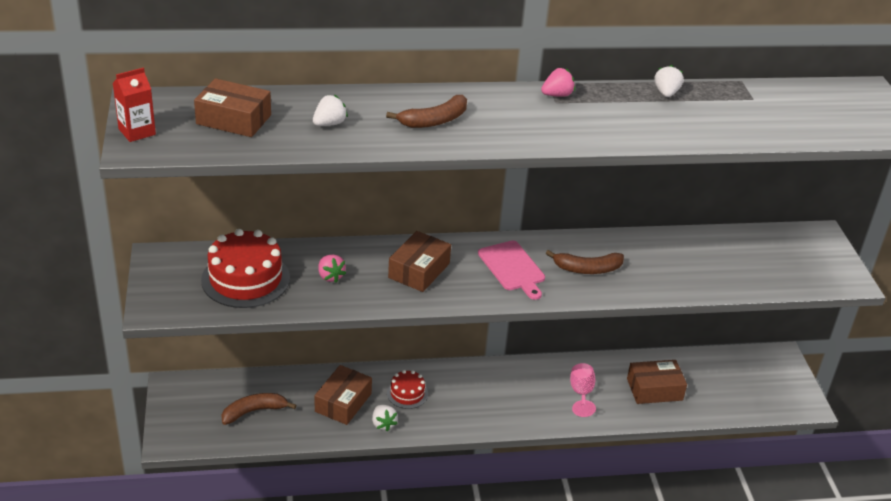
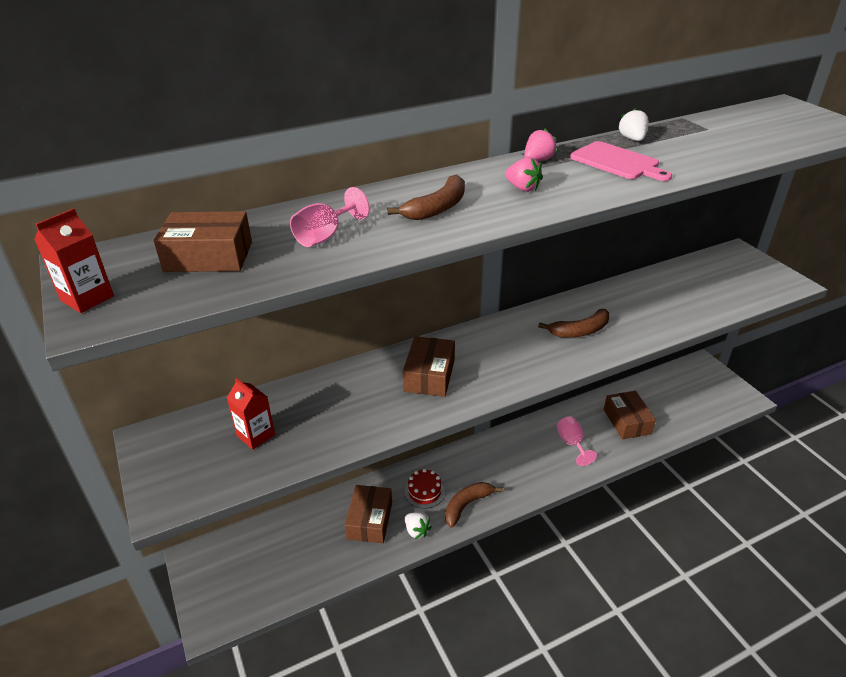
camera: 15 degrees left, 0 degrees up
red cake [201,229,290,308] -> red carton [227,378,275,450]
brown banana [221,393,296,425] -> brown banana moved to [445,482,503,528]
white strawberry [313,95,348,126] -> pink goblet [290,187,370,247]
pink strawberry [318,255,346,283] -> pink strawberry moved to [505,157,543,192]
pink cutting board [478,241,545,300] -> pink cutting board moved to [570,141,672,181]
brown box [627,360,687,404] -> brown box turned 75 degrees counterclockwise [604,391,656,439]

